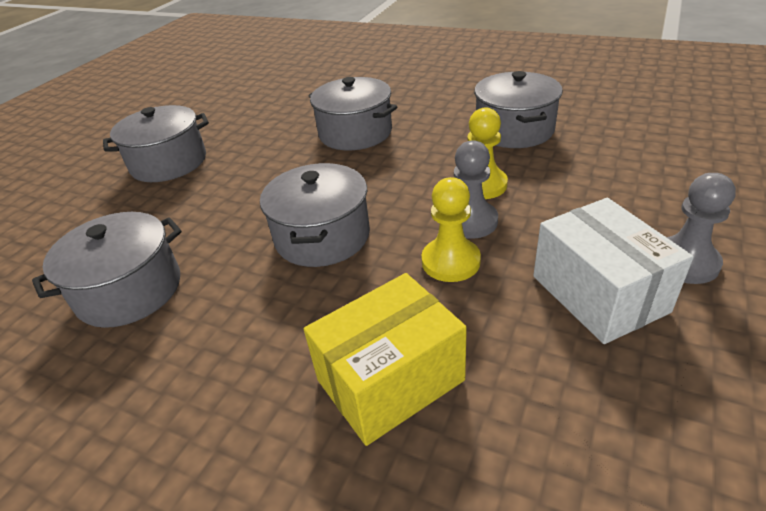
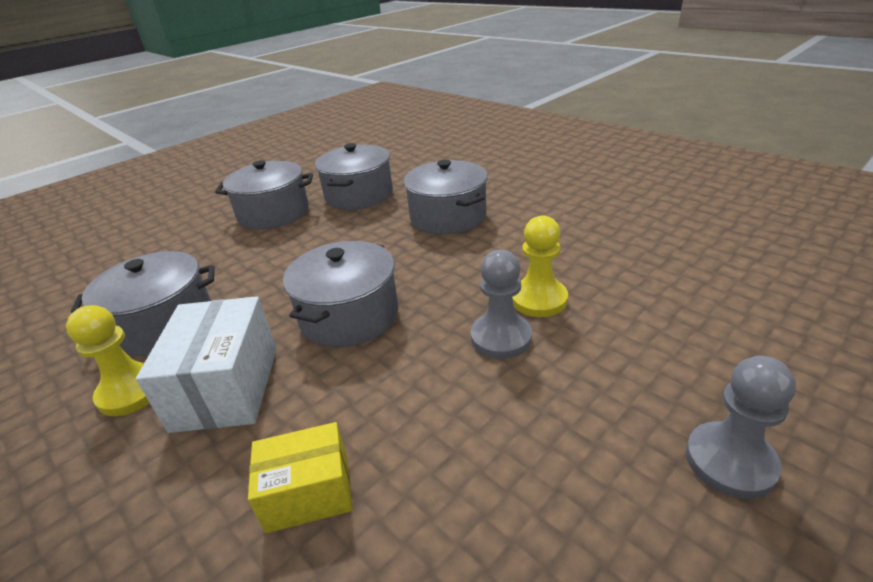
camera: 20 degrees right, 5 degrees down
yellow box [304,273,467,446] -> yellow box [248,422,353,533], size x0.63
yellow pawn [421,177,481,282] -> yellow pawn moved to [66,305,149,416]
grey pot [474,71,563,148] -> grey pot moved to [315,143,393,210]
white box [533,198,694,344] -> white box moved to [136,296,277,433]

